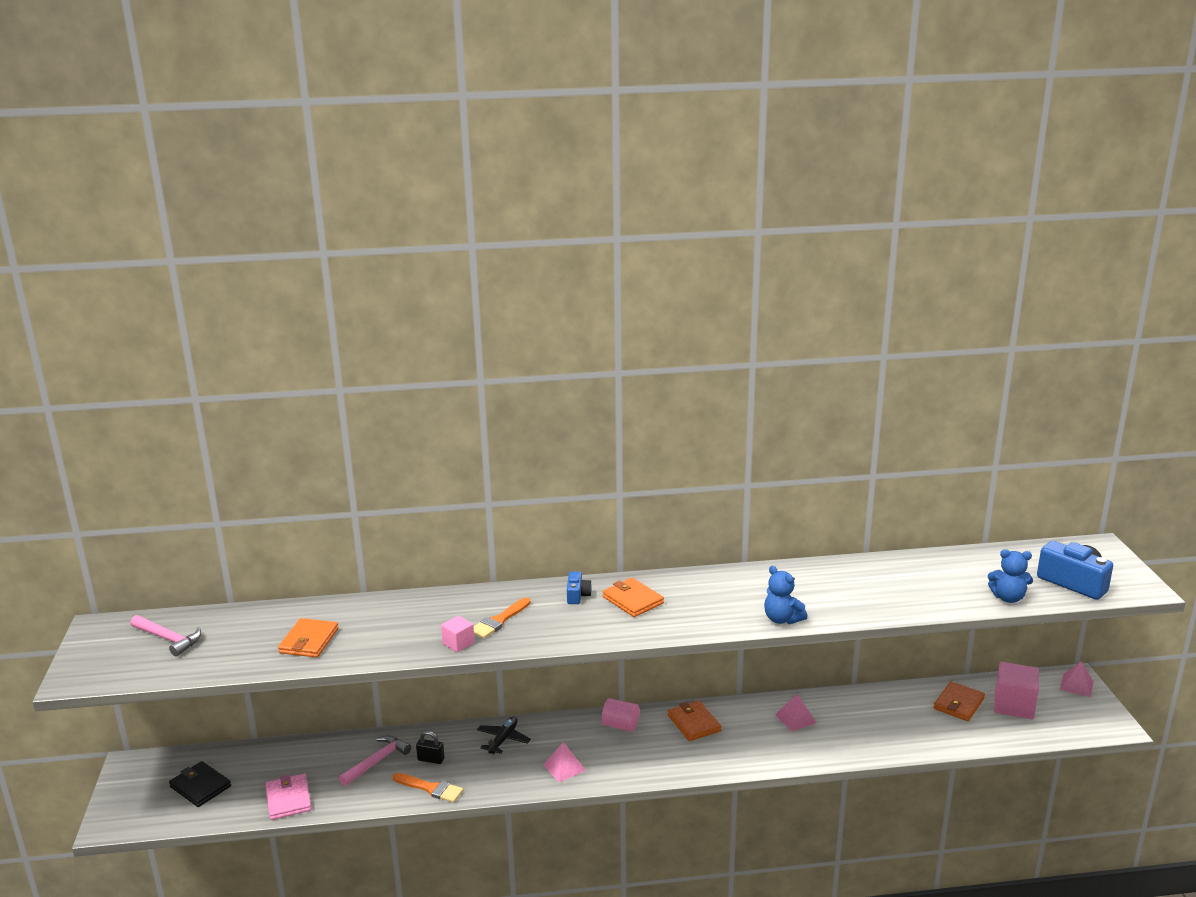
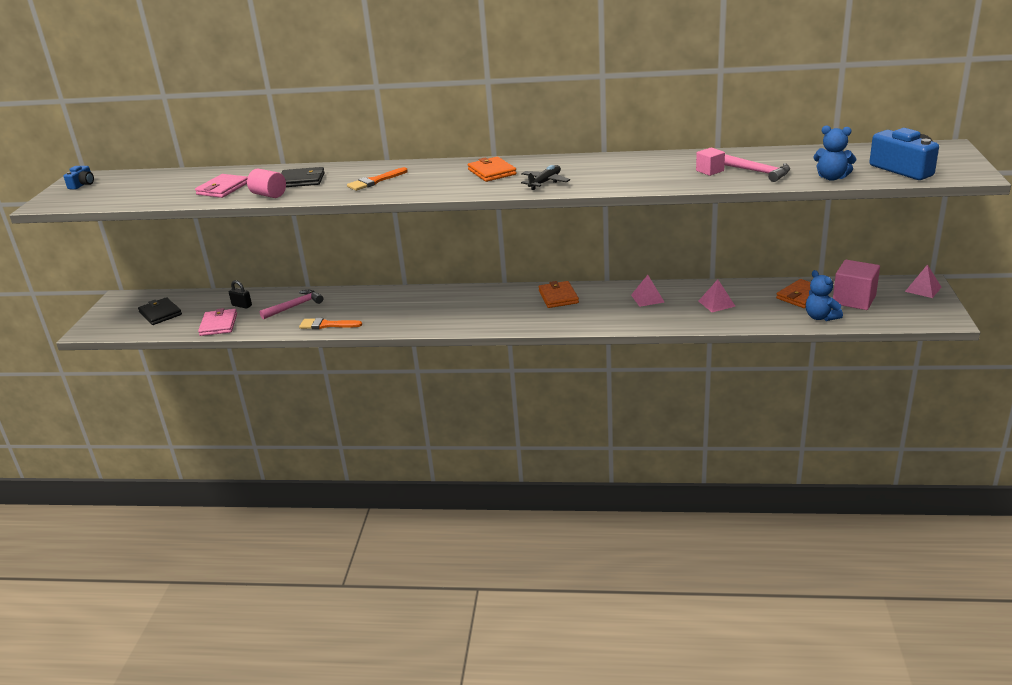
camera: 15 degrees right, 5 degrees up
pink hammer [130,615,201,656] -> pink hammer moved to [725,154,790,182]
orange wallet [278,618,339,658] -> pink wallet [195,174,248,198]
orange brush [393,773,463,803] -> orange brush turned 150 degrees clockwise [299,318,362,329]
black padlock [416,731,445,764] -> black padlock moved to [229,280,252,309]
pink cube [441,616,475,653] -> pink cube moved to [696,147,725,176]
black plane [477,716,531,754] -> black plane moved to [521,165,570,190]
pink pyramid [543,742,586,782] -> pink pyramid moved to [698,279,736,312]
blue camera [567,572,592,604] -> blue camera moved to [64,166,94,190]
pink cylinder [602,698,639,732] -> pink cylinder moved to [247,168,286,198]
blue teddy bear [764,566,807,624] -> blue teddy bear moved to [806,270,843,321]
none -> black wallet [281,167,325,187]

